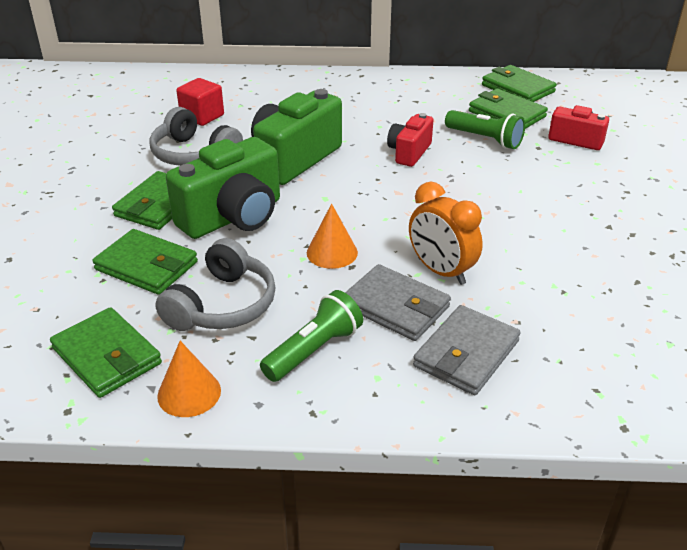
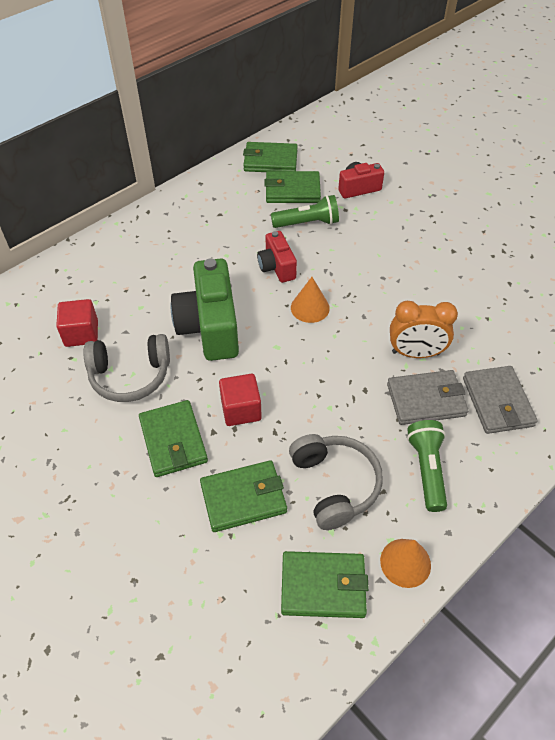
camera: 45 degrees left, 15 degrees up
green camera [166,137,280,239] -> red cube [219,374,262,426]
orange cone [307,204,358,269] -> orange cone moved to [291,277,330,323]

